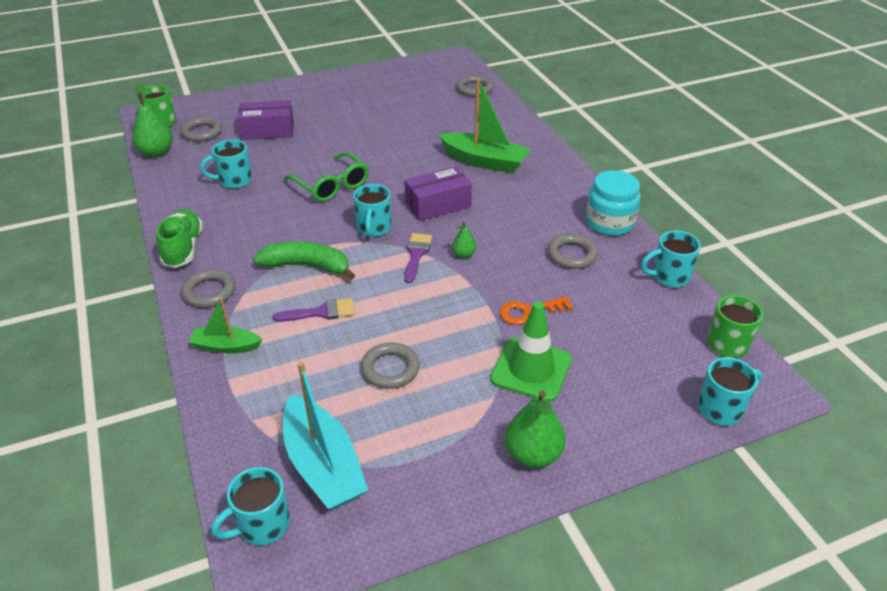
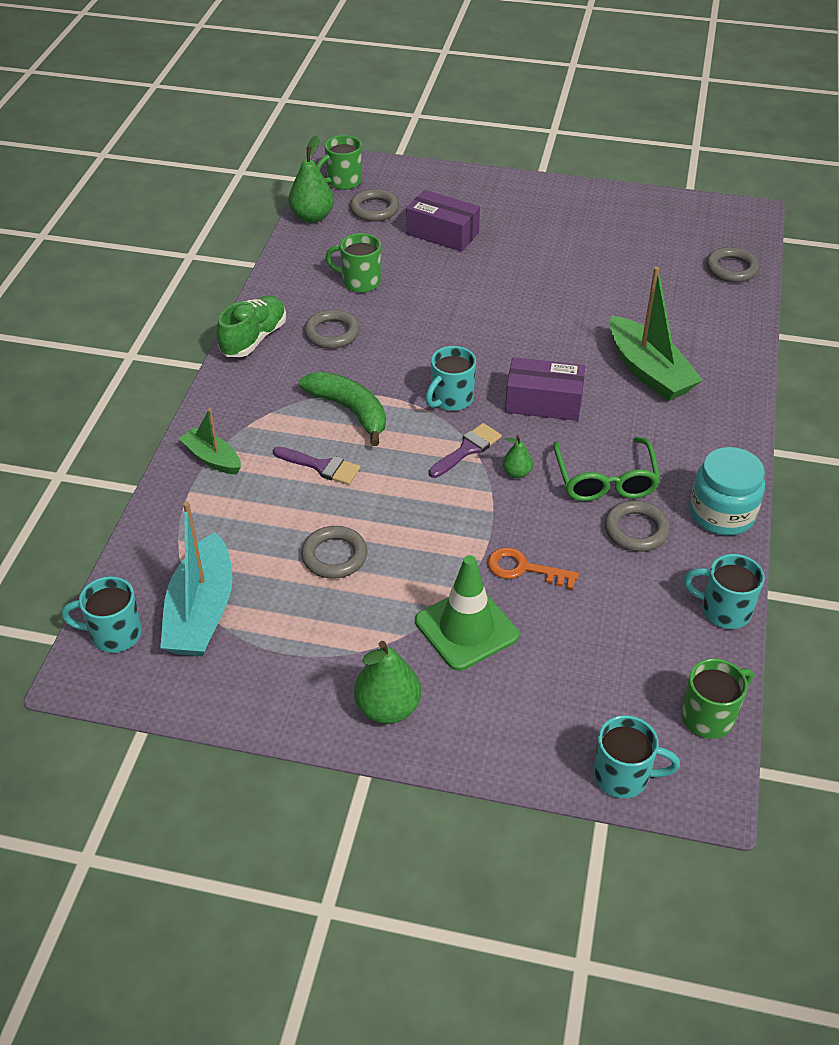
camera: 35 degrees right, 5 degrees up
grey ring [181,269,235,308] -> grey ring moved to [304,310,360,349]
turquoise mug [200,140,252,189] -> green mug [326,233,381,293]
green glasses [284,152,369,202] -> green glasses moved to [553,437,661,501]

